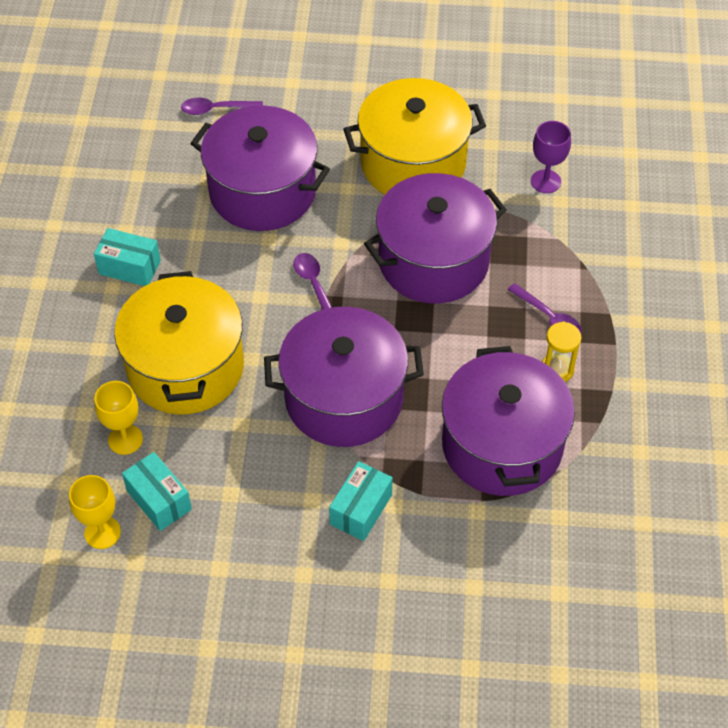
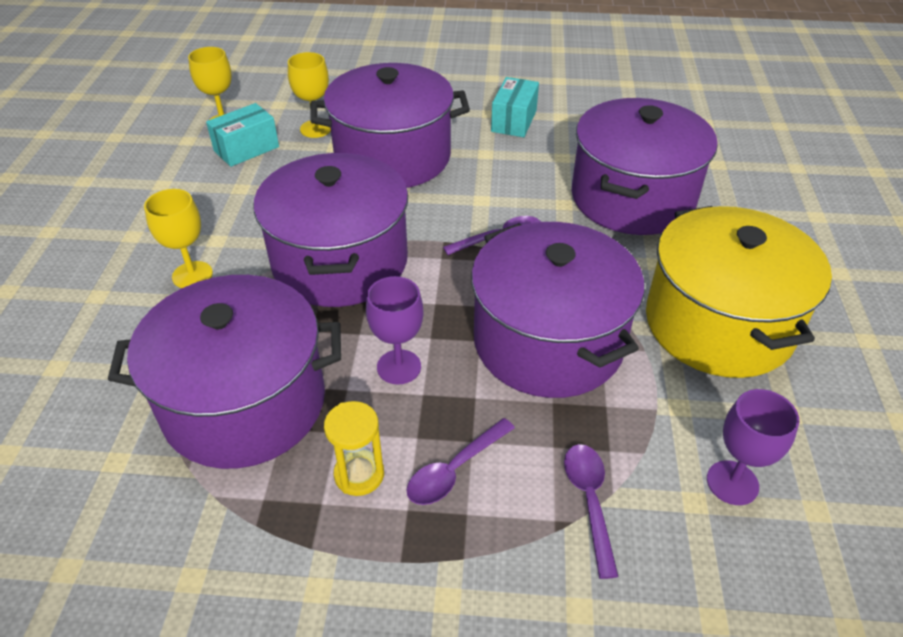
camera: 90 degrees right, 10 degrees down
yellow pot [114,271,244,414] -> purple pot [310,63,470,188]
purple spoon [181,98,263,115] -> purple spoon moved to [564,444,619,579]
turquoise box [329,461,393,541] -> yellow goblet [144,189,213,288]
none -> purple goblet [366,276,424,385]

